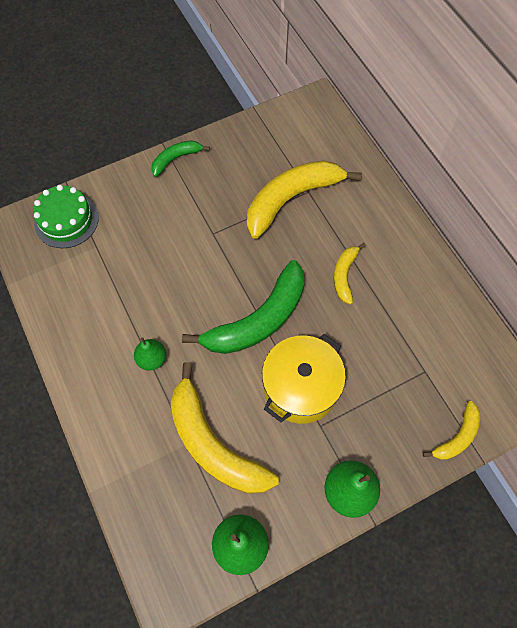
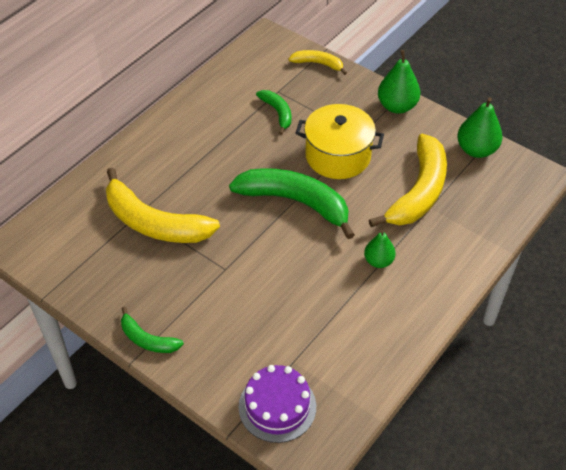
camera: 115 degrees left, 15 degrees down
green cake [33,185,99,248] -> purple cake [239,365,316,443]
yellow banana [334,243,366,304] -> none
none -> green banana [256,90,291,135]

